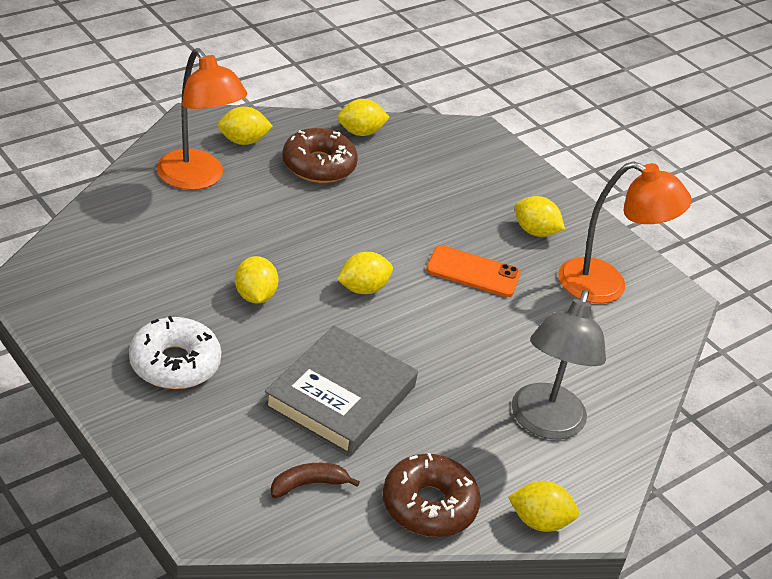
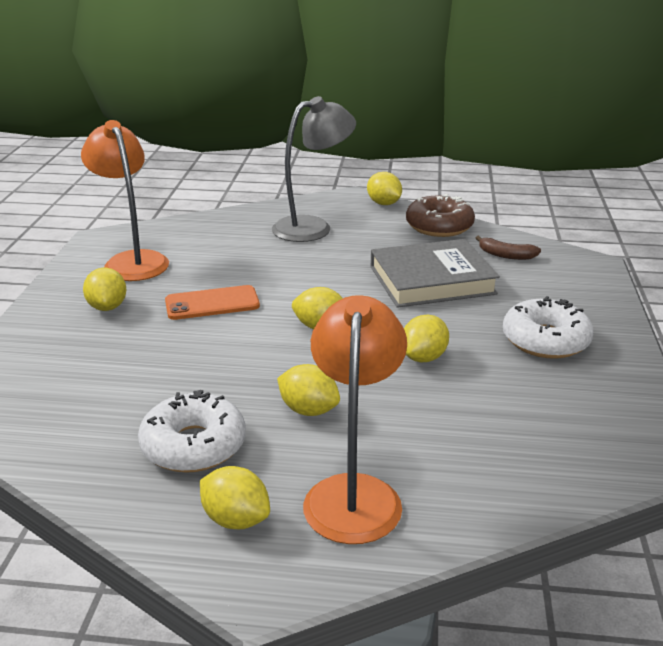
camera: 130 degrees left, 10 degrees down
brown donut [282,128,358,183] -> white donut [138,390,246,473]
yellow lemon [337,99,390,136] -> yellow lemon moved to [277,364,340,416]
orange phone [426,245,521,297] -> orange phone turned 75 degrees counterclockwise [165,285,260,320]

